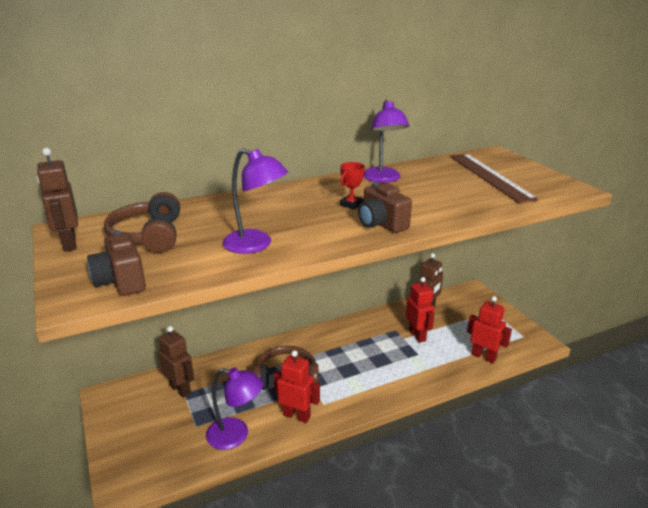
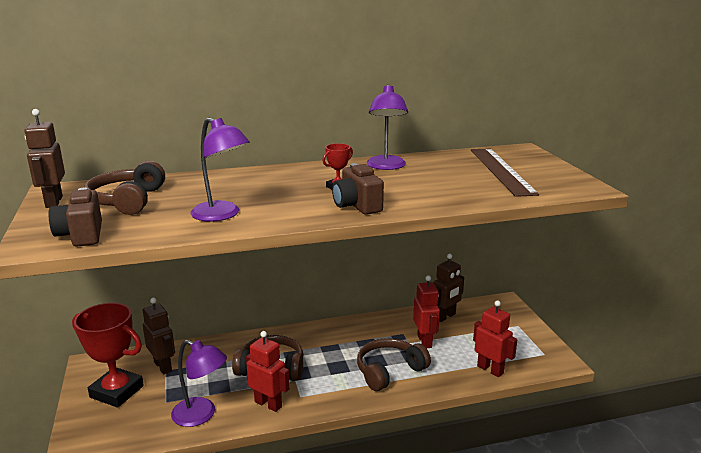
camera: 10 degrees right, 5 degrees down
none -> red trophy [72,303,144,408]
none -> brown headphones [357,338,431,391]

